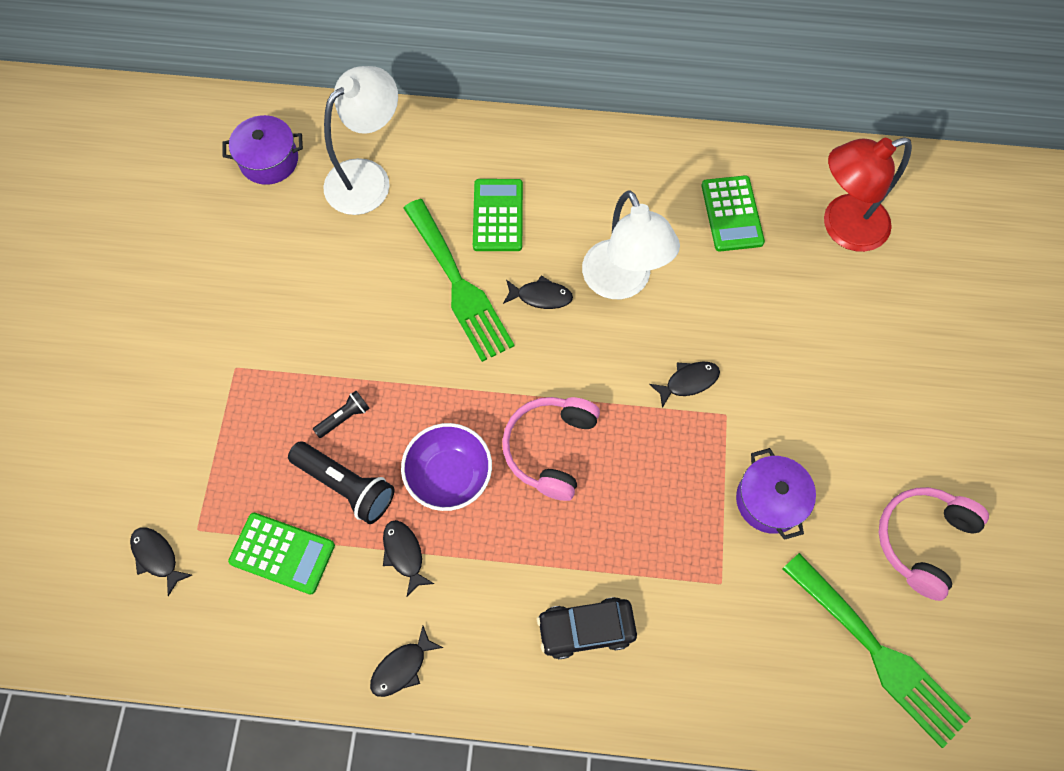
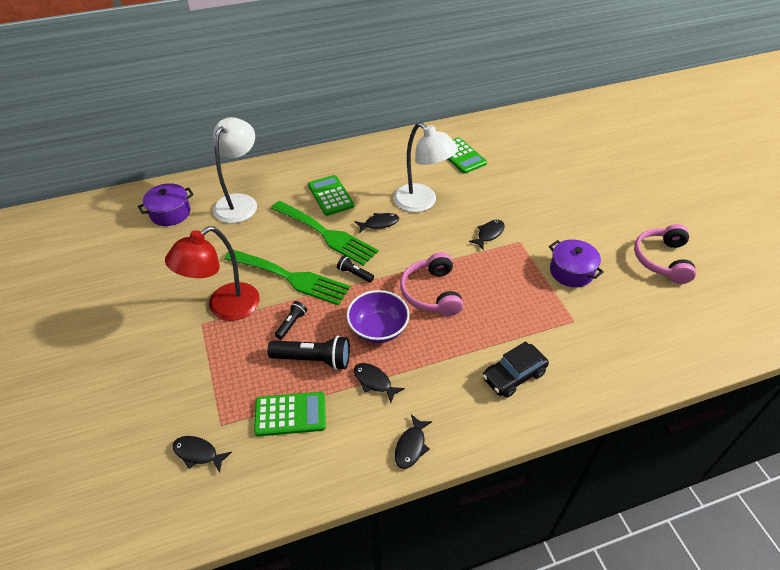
camera: 25 degrees left, 20 degrees down
green fork [783,553,971,748] -> green fork moved to [224,250,350,305]
red lamp [824,137,912,252] -> red lamp moved to [165,226,259,321]
none -> black flashlight [337,256,374,282]

